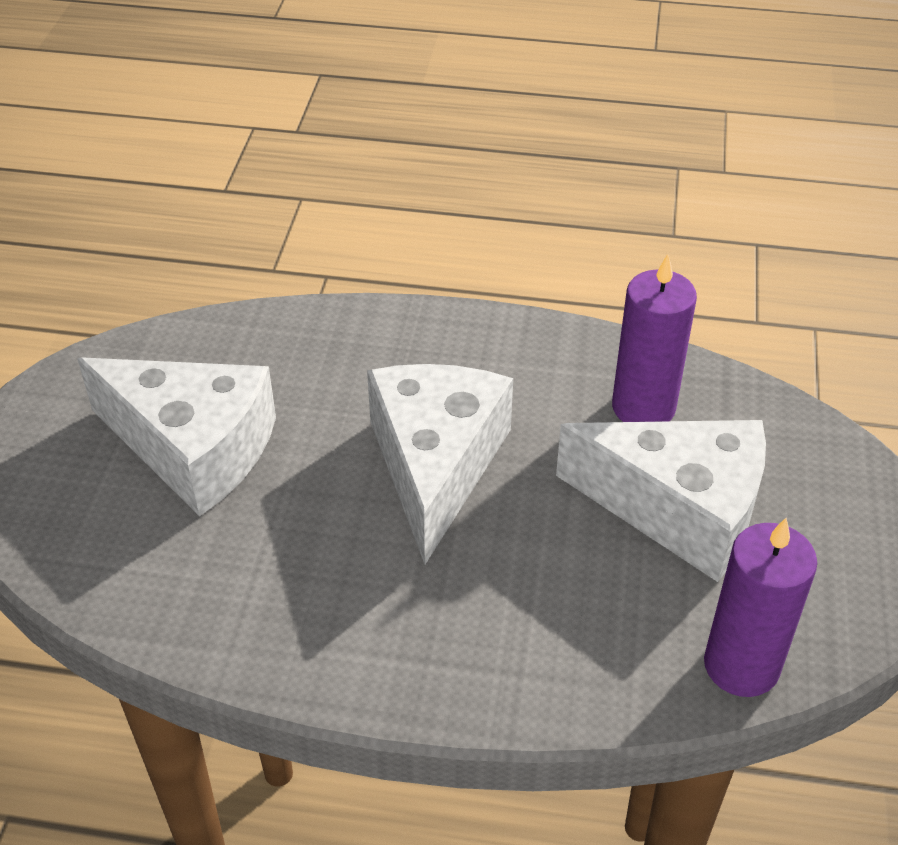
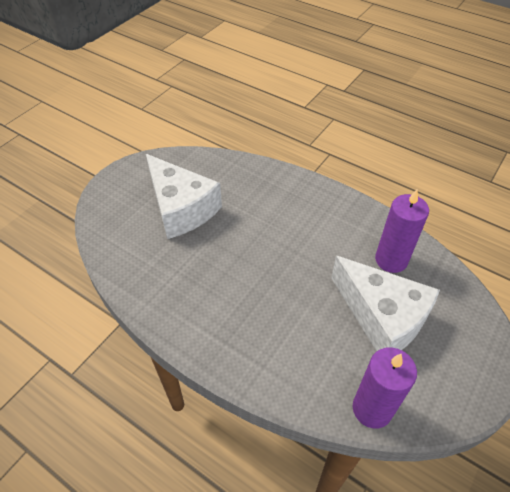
camera: 25 degrees right, 5 degrees up
white cheese [367,364,513,564] -> none

